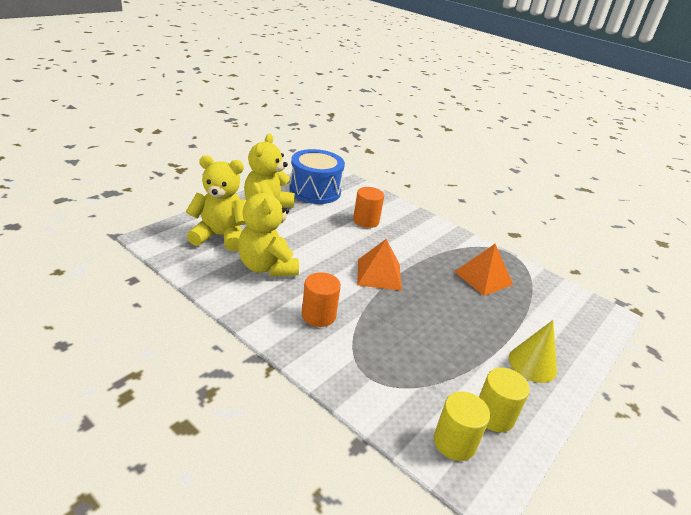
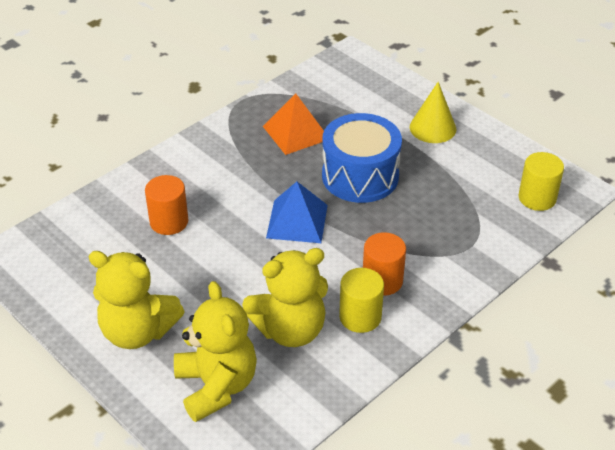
camera: 80 degrees left, 10 degrees up
yellow teddy bear [186,155,246,251] -> yellow teddy bear turned 150 degrees clockwise [174,281,257,422]
blue drum [289,149,345,204] -> blue drum moved to [322,113,402,203]
orange pyramid [357,239,402,291] -> blue pyramid [266,182,328,243]
yellow cylinder [479,367,530,432] -> yellow cylinder moved to [339,268,384,333]

